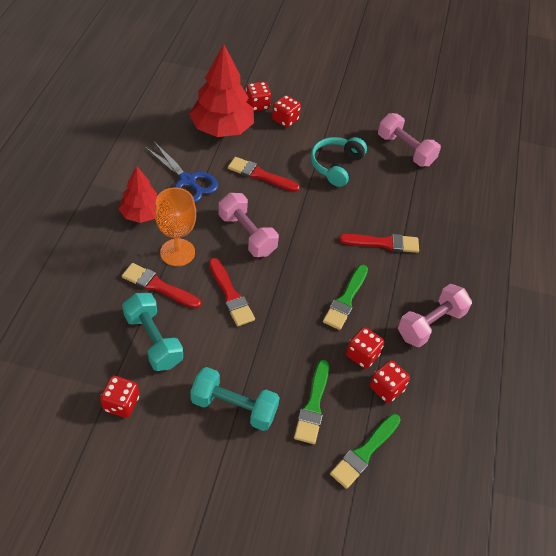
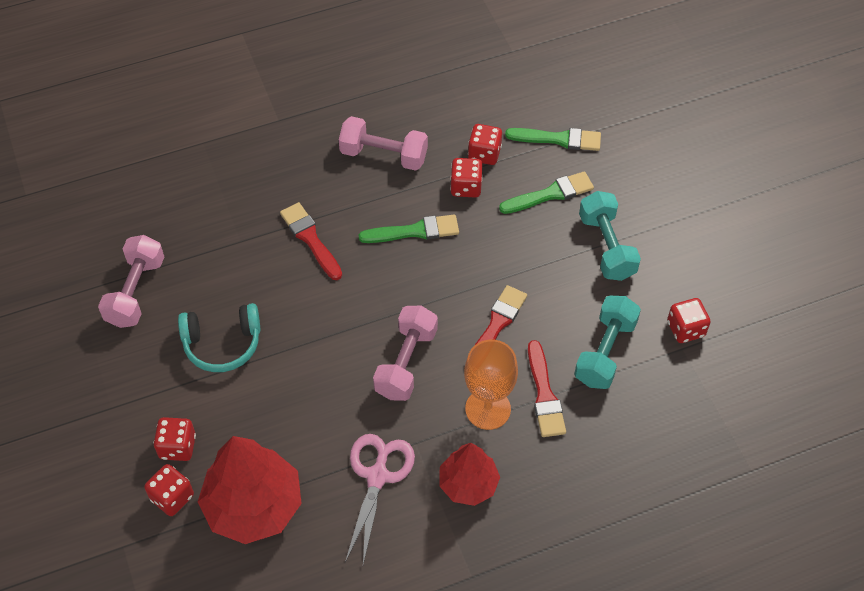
camera: 120 degrees left, 5 degrees up
blue scissors [145,141,218,203] -> pink scissors [345,434,415,564]
red brush [228,157,300,192] -> none

